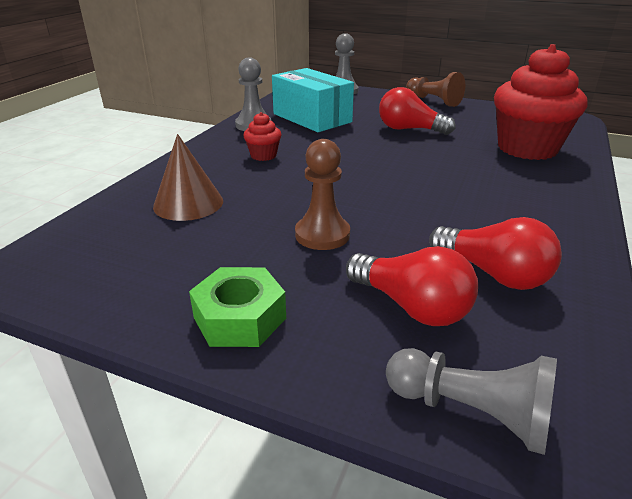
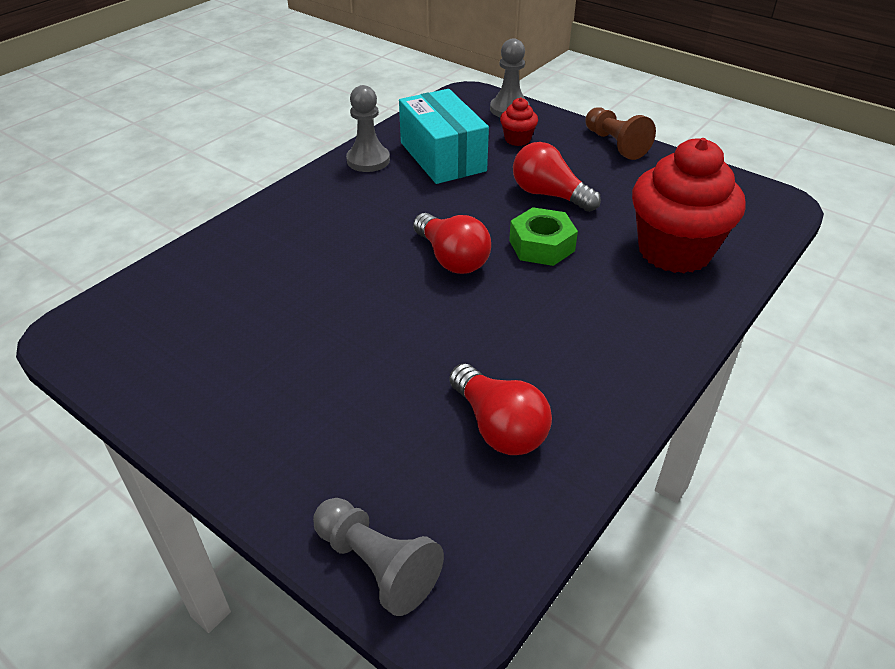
camera: 15 degrees right, 10 degrees up
brown cone [153,134,223,221] -> none
green nut [189,267,286,347] -> green nut moved to [509,207,578,266]
red cupcake [243,112,282,161] -> red cupcake moved to [500,98,538,146]
brown pawn [295,139,350,250] -> none
red light bulb [346,246,478,326] -> red light bulb moved to [413,213,491,274]

